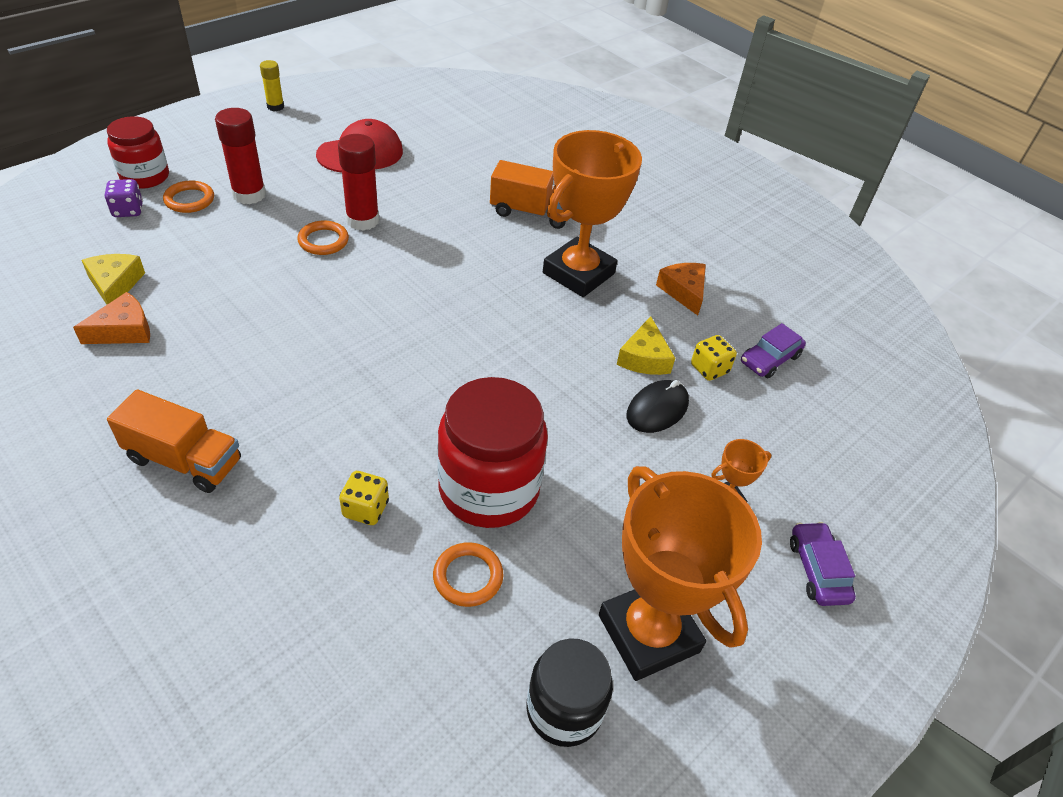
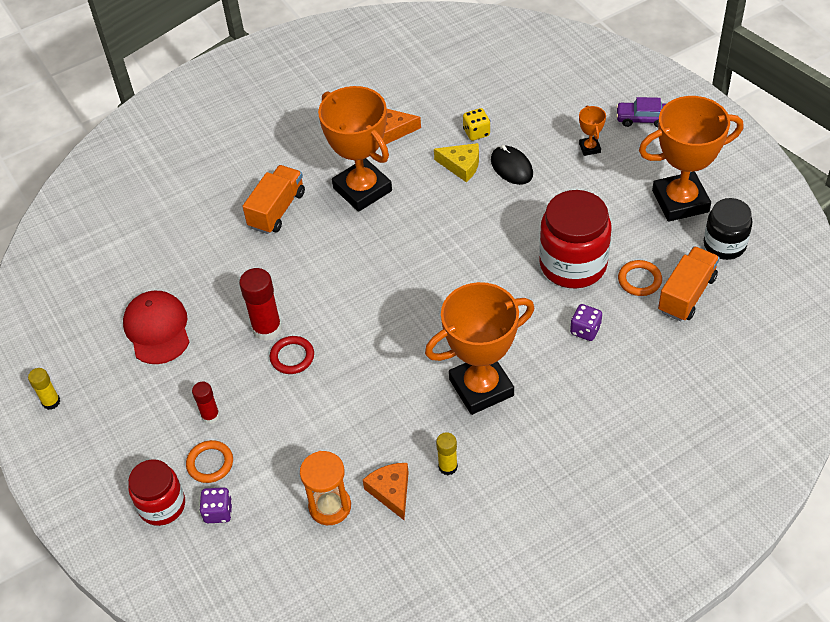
camera: 70 degrees left, 5 degrees up
yellow cheese [82,254,145,304] -> orange hourglass [300,451,351,525]
orange truck [107,389,241,493] -> orange truck moved to [658,246,720,321]
red glue stick [215,108,266,204] -> red glue stick [192,382,220,424], size x0.59
orange ring [297,220,349,255] -> red ring [270,336,314,374]
yellow dice [339,471,389,525] -> purple dice [570,304,602,341]
purple car [741,323,806,378] -> none
none -> orange trophy [425,282,534,415]
none -> yellow glue stick [436,432,458,475]

